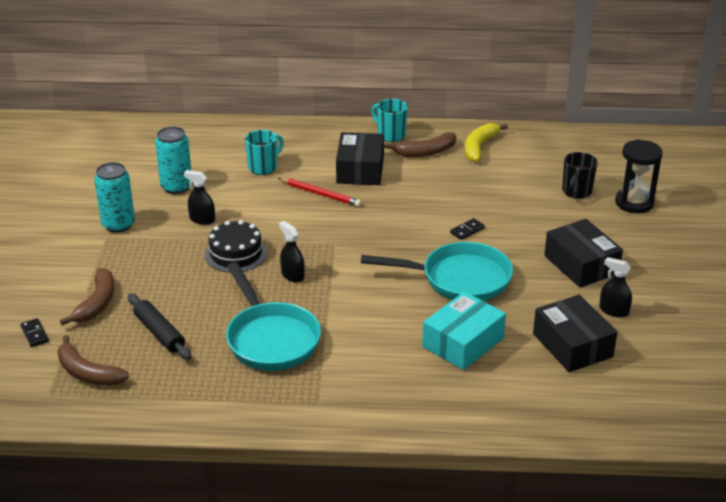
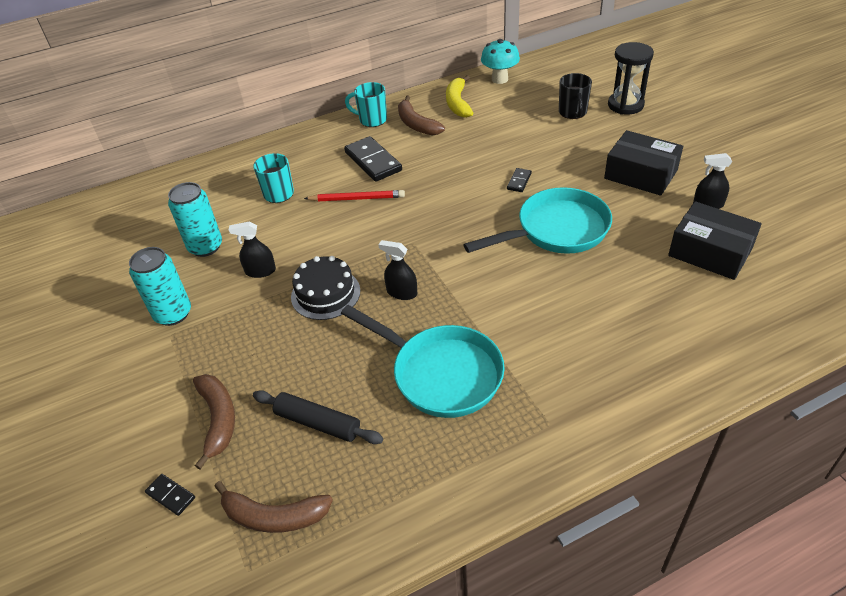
camera: 25 degrees left, 10 degrees up
black box [336,132,384,185] -> black domino [344,136,402,182]
brown banana [384,132,456,157] -> brown banana turned 105 degrees clockwise [398,96,445,135]
turquoise box [422,291,506,370] -> none
none -> turquoise mushroom [481,39,520,84]

